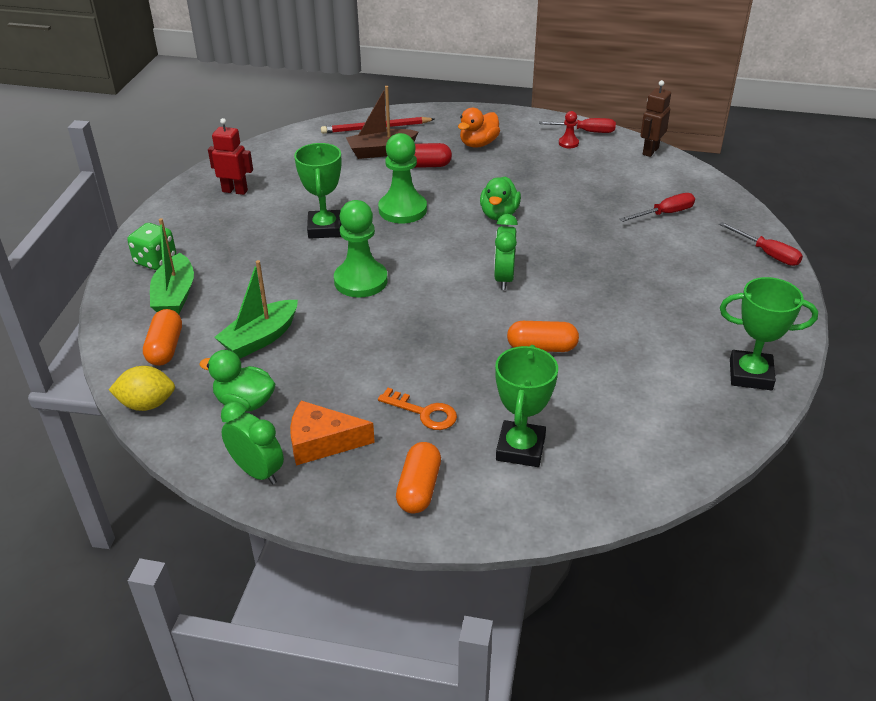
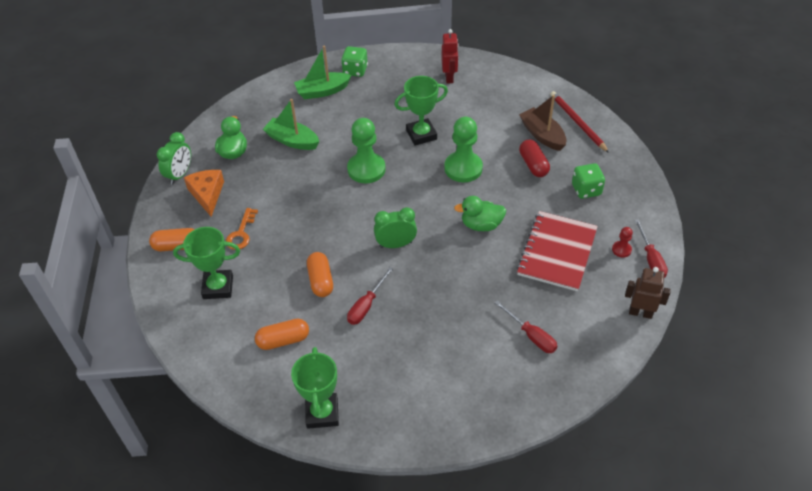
camera: 75 degrees right, 10 degrees up
yellow lemon [109,366,175,411] -> none
orange capsule [143,309,182,366] -> orange capsule moved to [255,319,309,350]
orange duck [458,108,500,148] -> green dice [572,163,605,199]
red screwdriver [719,222,803,266] -> red screwdriver moved to [347,267,393,325]
none -> red notebook [517,211,598,291]

